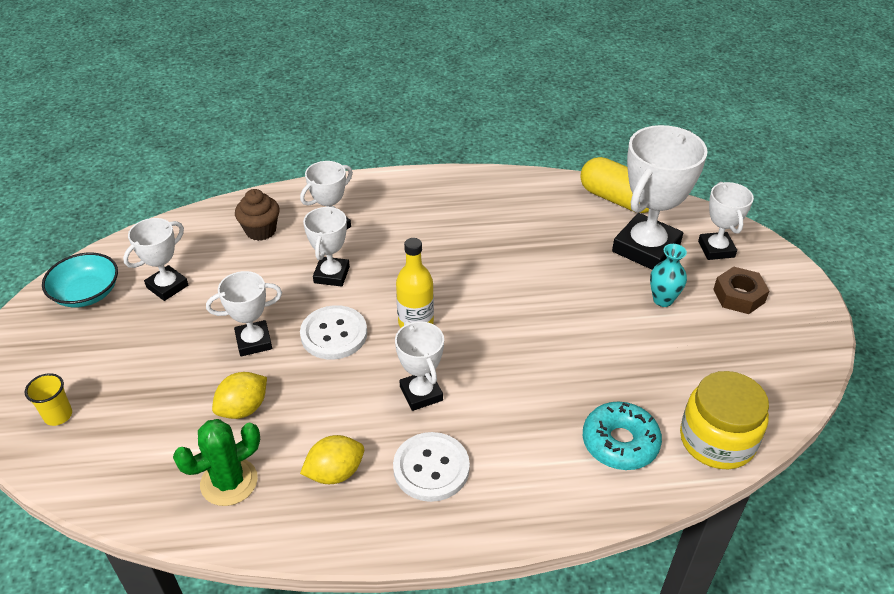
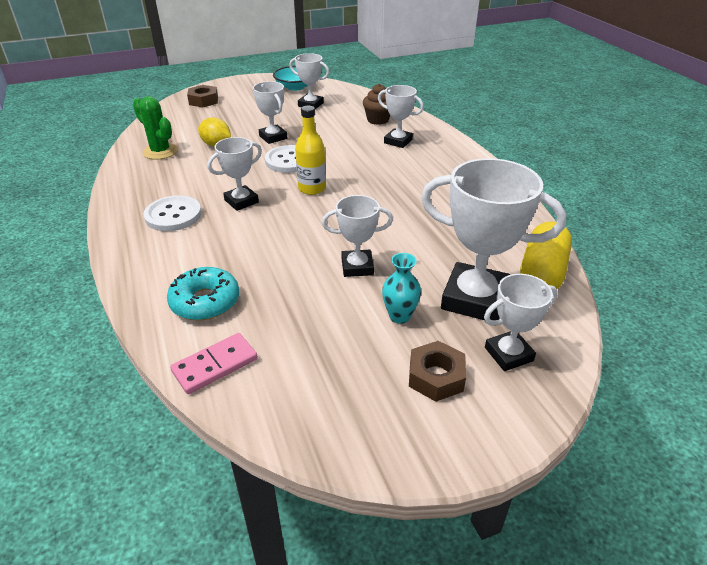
camera: 75 degrees right, 5 degrees down
yellow cup [25,373,72,426] -> brown nut [187,85,218,108]
yellow lemon [300,435,364,484] -> none
white trophy [303,206,350,287] -> white trophy moved to [322,195,393,277]
yellow jar [680,371,769,469] -> pink domino [170,333,258,394]

